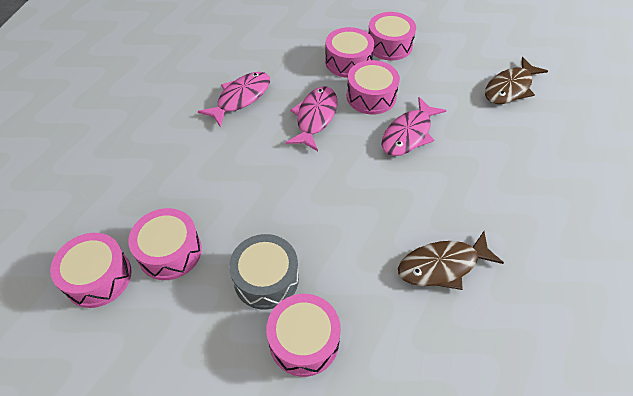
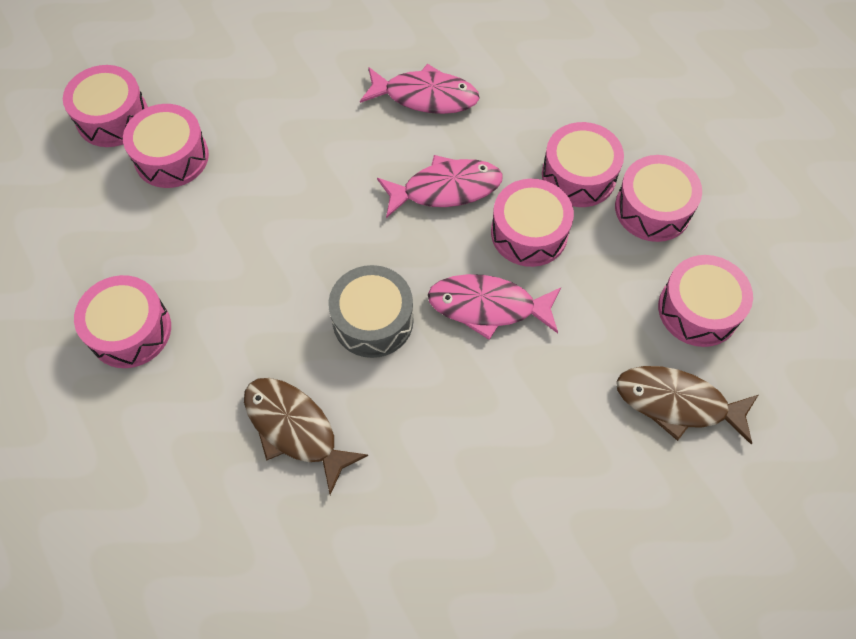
camera: 60 degrees right, 10 degrees up
grey drum [229,234,299,310] -> grey drum moved to [328,265,414,358]
none -> pink drum [658,255,753,347]

